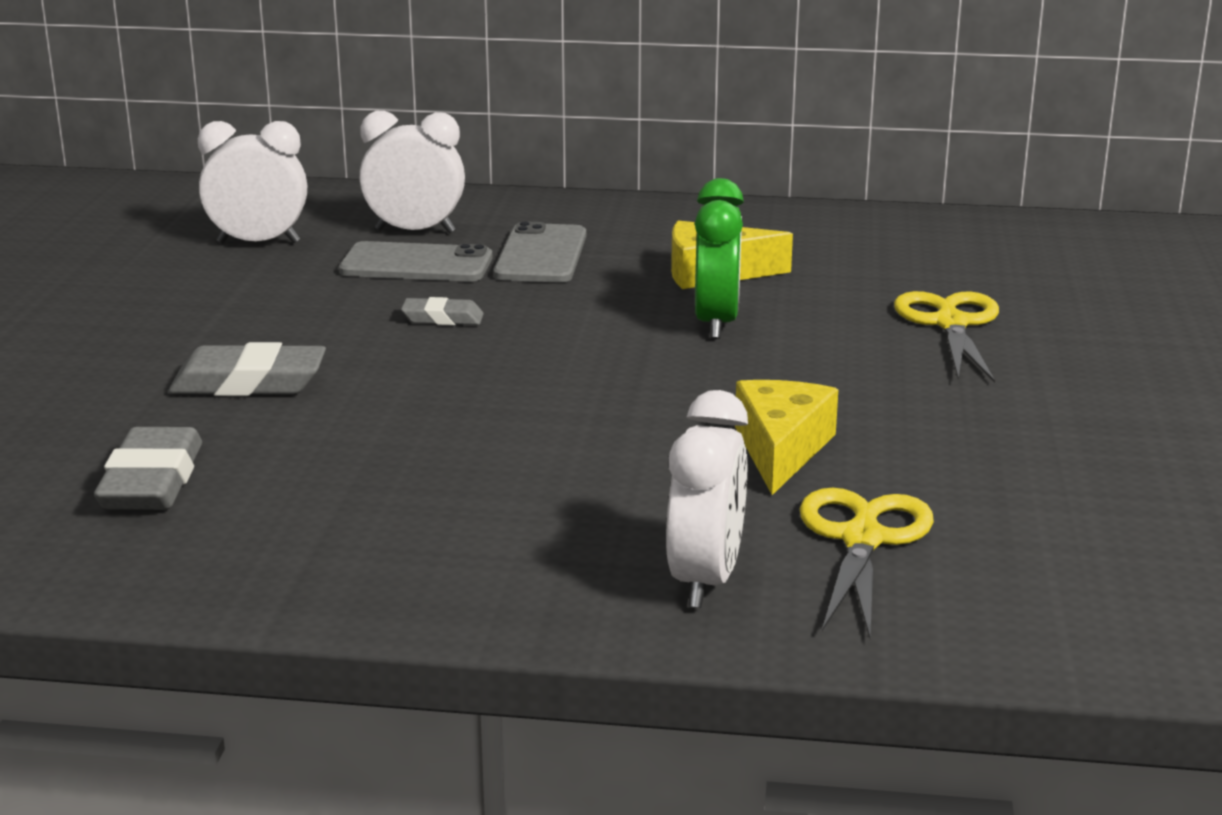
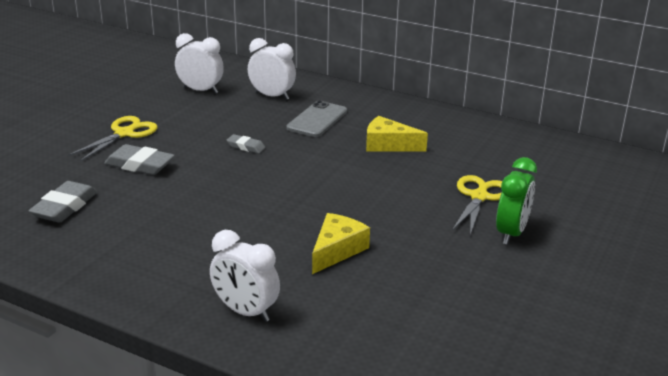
camera: 20 degrees right, 5 degrees up
grey phone [339,241,492,281] -> none
white clock [666,390,748,608] -> white clock turned 90 degrees clockwise [210,230,280,322]
green clock [695,178,744,339] -> green clock moved to [496,157,537,245]
yellow scissors [800,488,934,638] -> yellow scissors moved to [68,116,157,162]

